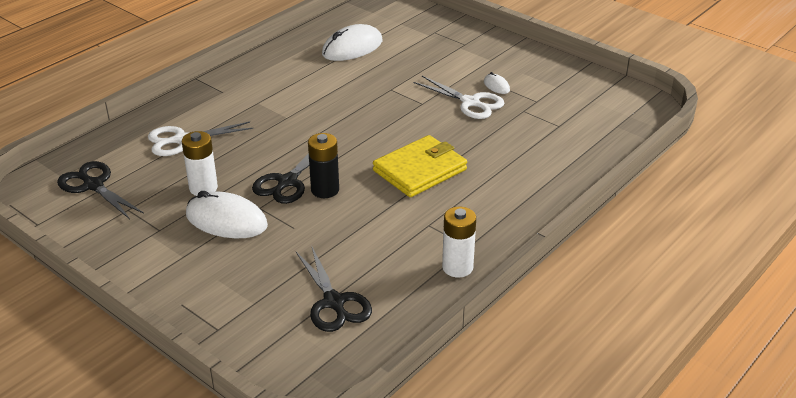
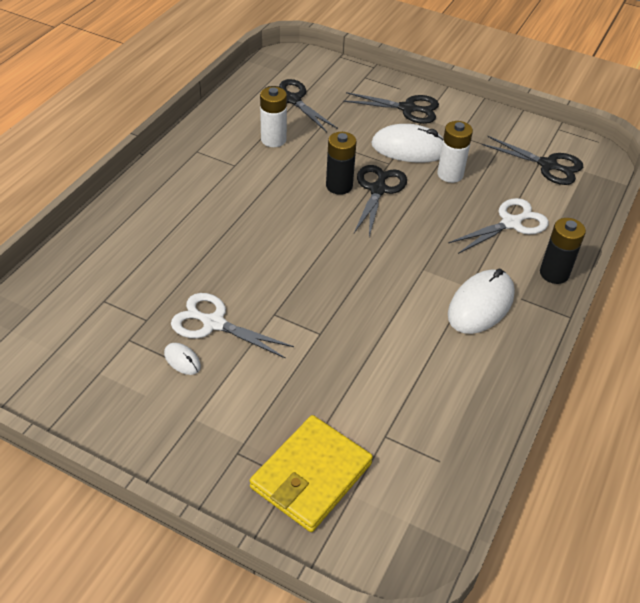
camera: 165 degrees right, 10 degrees up
white mouse [322,24,382,61] -> white mouse moved to [448,269,515,334]
yellow wallet [373,135,467,197] -> yellow wallet moved to [250,415,373,532]
white battery [442,207,476,278] -> white battery moved to [260,87,287,147]
none -> black scissors [343,92,439,124]
none -> black battery [540,218,586,284]

